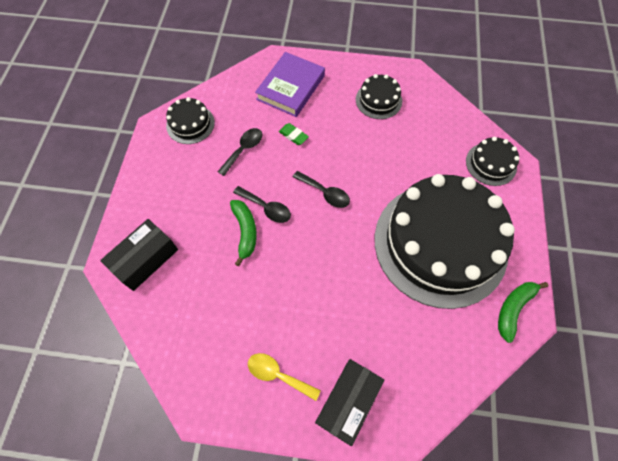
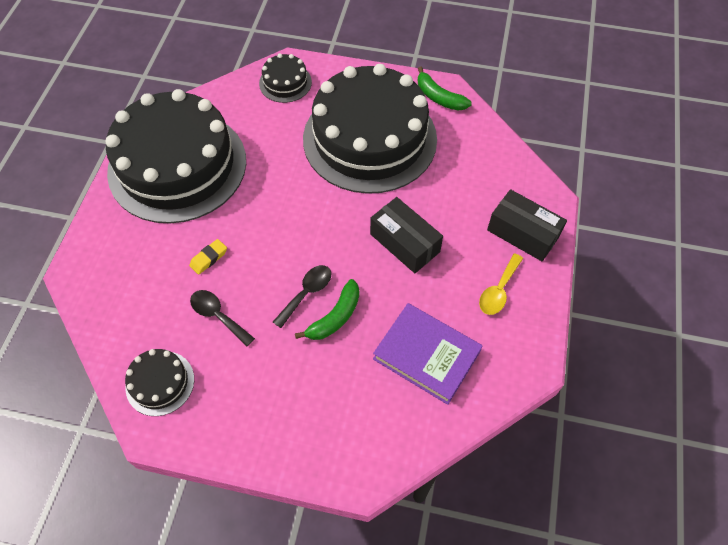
camera: 85 degrees left, 5 degrees down
black box [100,219,178,291] -> black box moved to [370,197,443,273]
green banana [230,200,257,266] -> green banana turned 135 degrees clockwise [295,279,360,340]
purple book [255,52,325,117] -> purple book moved to [373,303,482,405]
green eraser [279,123,309,145] -> yellow eraser [189,239,227,275]
black spoon [293,171,350,208] -> none
black cake [356,74,402,119] -> black cake [105,89,246,224], size x2.42

